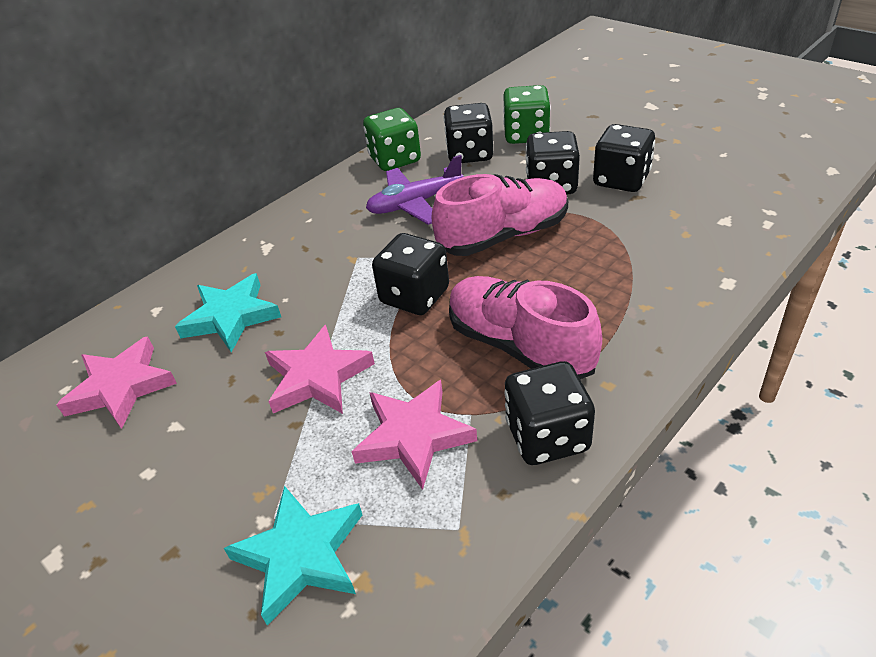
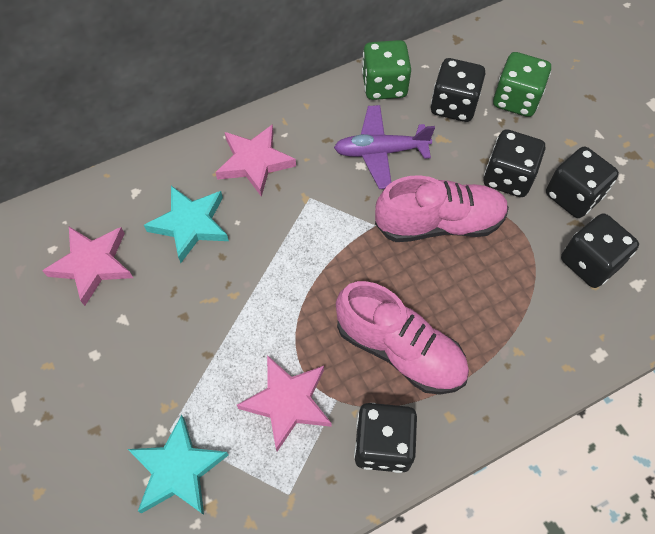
camera: 15 degrees right, 20 degrees up
pink star [265,325,375,414] -> pink star moved to [215,124,296,197]
black dice [372,233,449,315] -> black dice moved to [561,214,639,288]
pink shoe [449,276,602,379] -> pink shoe turned 150 degrees clockwise [336,281,469,395]

